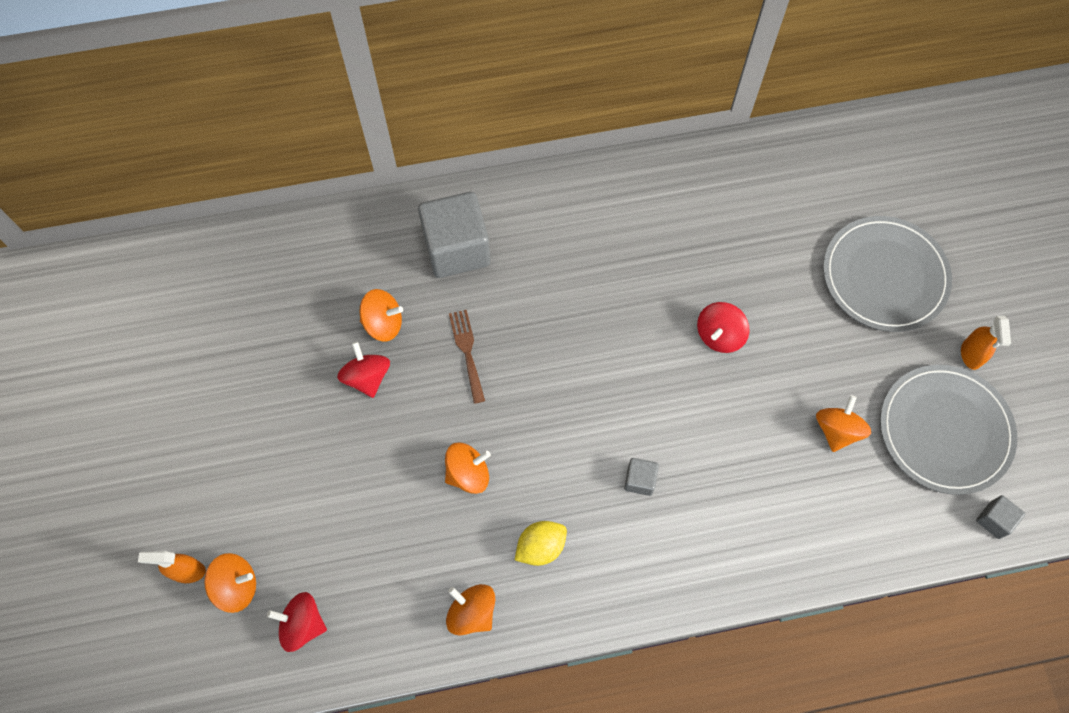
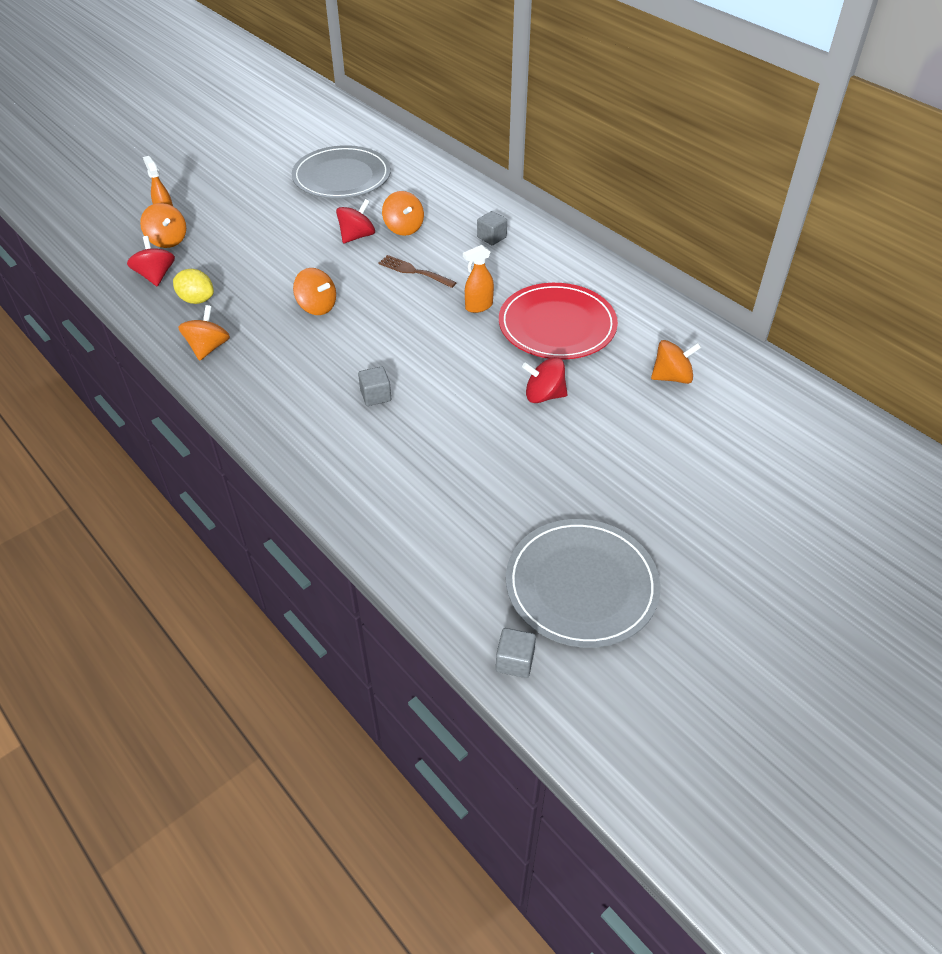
camera: 60 degrees right, 20 degrees down
grey cube [418,192,491,278] -> grey cube [477,211,507,245], size x0.45
brown fork [449,310,485,404] -> brown fork turned 105 degrees counterclockwise [378,255,457,288]
yellow lemon [515,521,567,566] -> yellow lemon moved to [173,269,214,304]
orange spinning top [816,395,871,452] -> orange spinning top moved to [651,340,701,384]
grey plate [823,216,952,332] -> grey plate moved to [292,145,391,199]
orange spray bottle [961,316,1011,370] -> orange spray bottle moved to [463,245,494,313]
none -> red plate [499,283,618,360]

